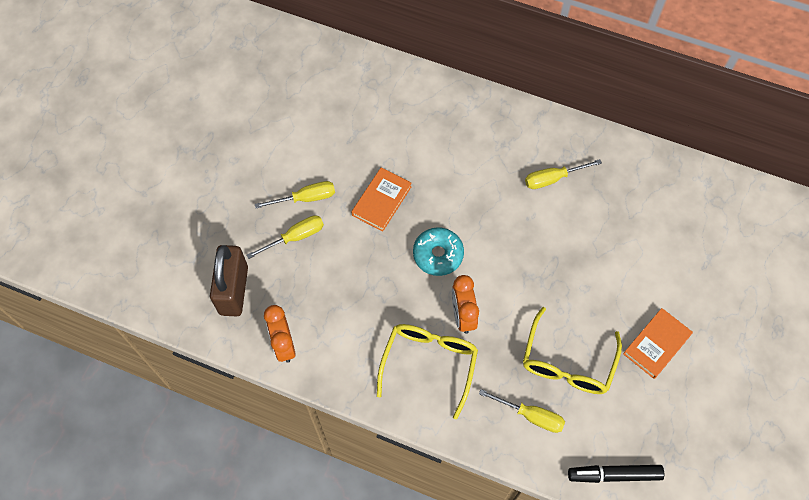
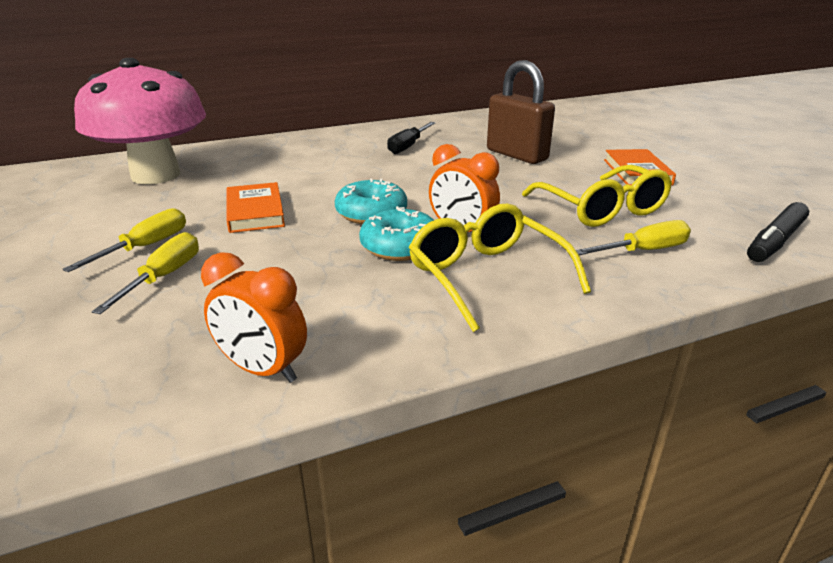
camera: 45 degrees left, 35 degrees down
brown padlock [210,245,248,316] -> brown padlock moved to [487,60,555,164]
yellow screwdriver [525,159,602,189] -> black screwdriver [387,122,436,154]
none -> pink mushroom [74,58,206,184]
none -> turquoise donut [359,206,434,261]

